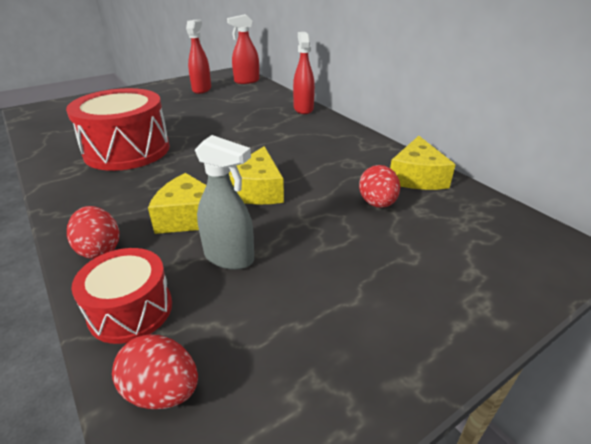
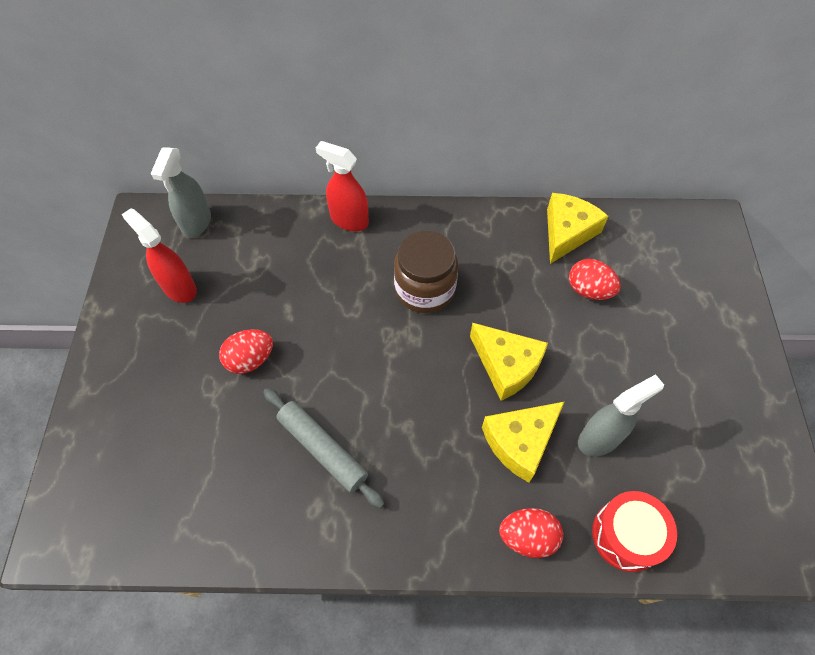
camera: 55 degrees left, 25 degrees up
red drum [66,88,170,171] -> grey rolling pin [263,388,385,509]
red egg [112,334,198,409] -> red egg moved to [219,329,273,374]
red spray bottle [227,14,259,84] -> grey spray bottle [151,147,211,238]
yellow cheese [390,136,456,190] -> yellow cheese turned 105 degrees counterclockwise [547,193,609,264]
none -> brown jar [394,231,458,313]

